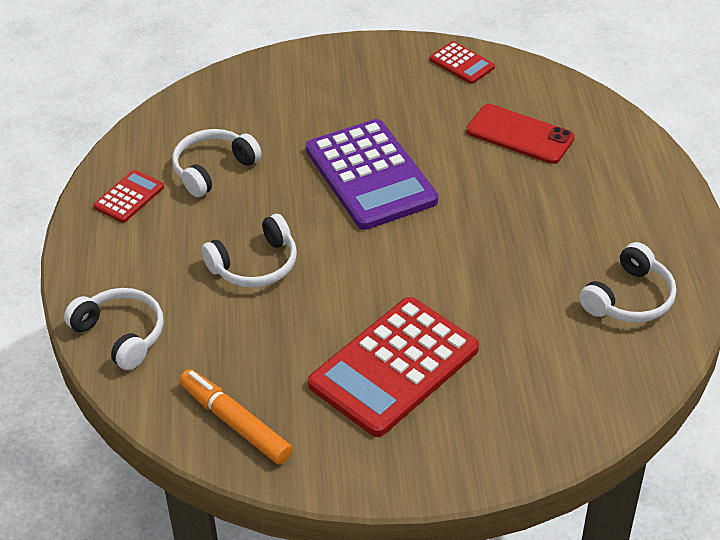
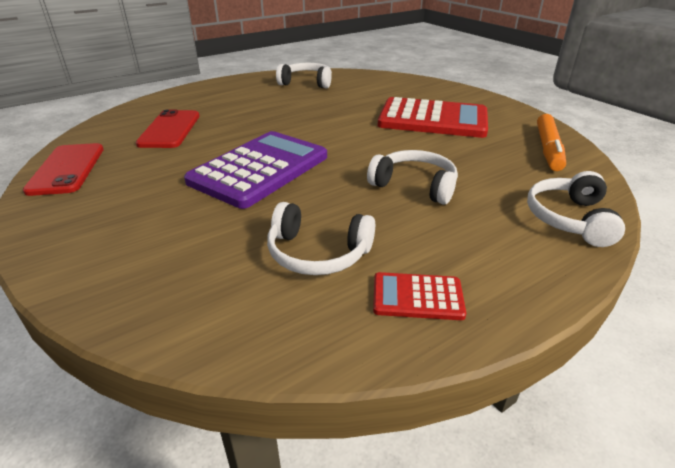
camera: 120 degrees left, 10 degrees down
red calculator [429,41,495,84] -> red phone [23,143,104,196]

